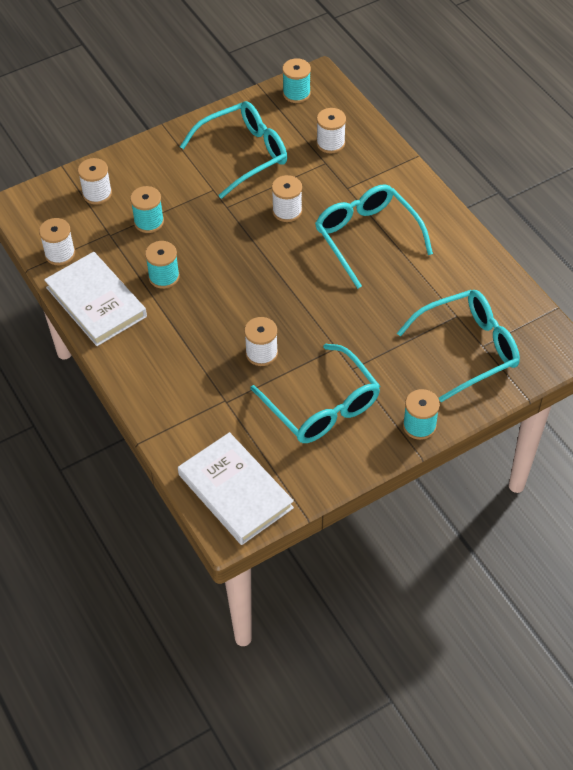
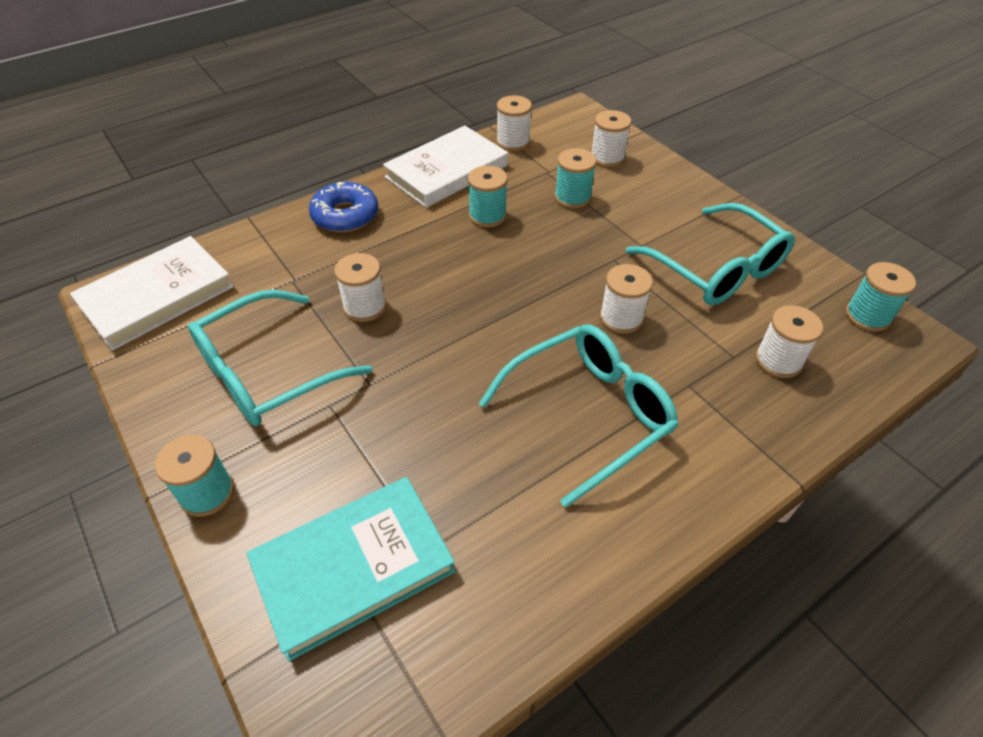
camera: 85 degrees right, 5 degrees down
turquoise glasses [397,290,520,402] -> turquoise book [247,477,456,661]
none -> blue donut [309,182,378,232]

